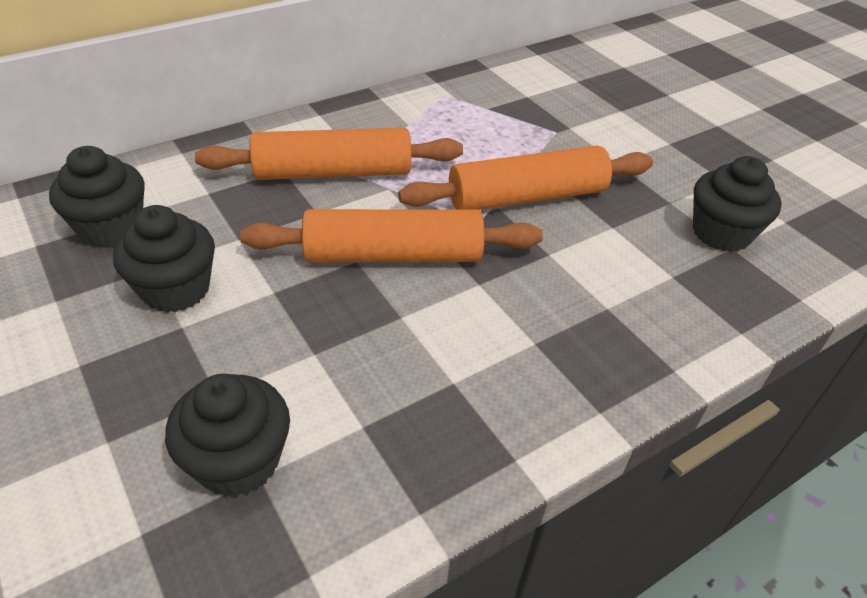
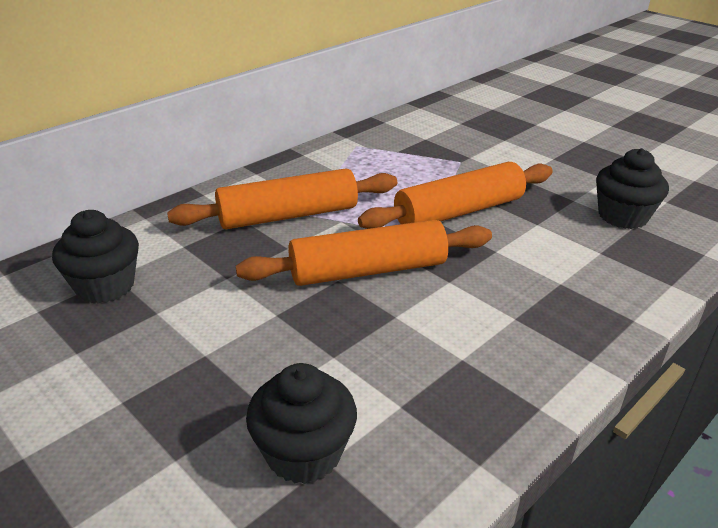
camera: 10 degrees left, 10 degrees down
black cupcake [113,205,215,313] -> none

